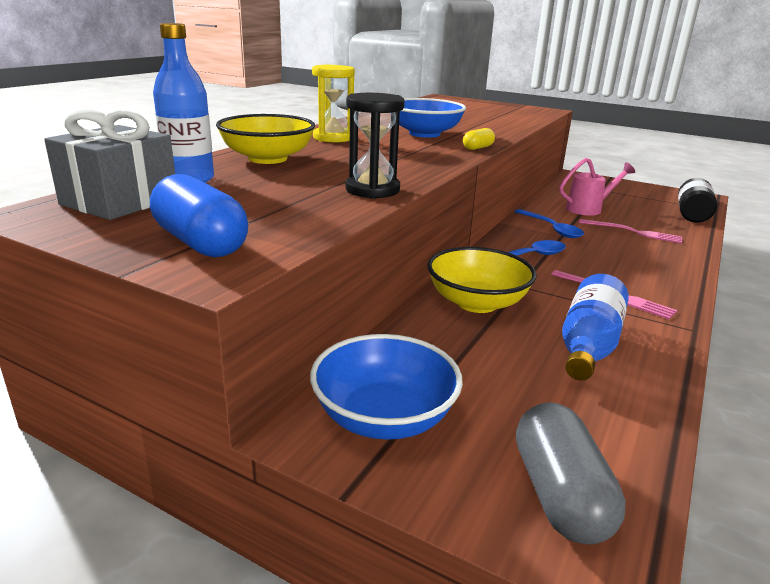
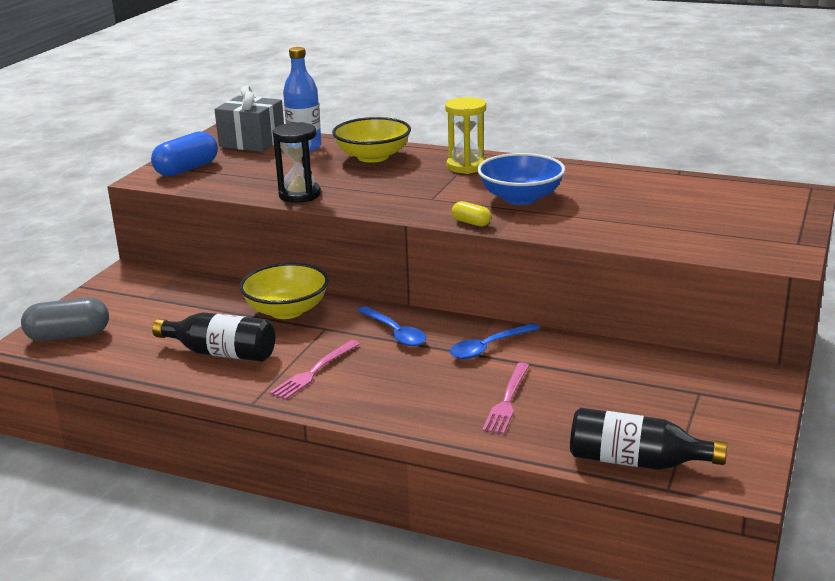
camera: 85 degrees right, 0 degrees up
blue bowl [310,334,463,440] -> none
pink watering can [559,158,635,216] -> none
blue bottle [562,274,629,381] -> black bottle [152,312,275,362]

